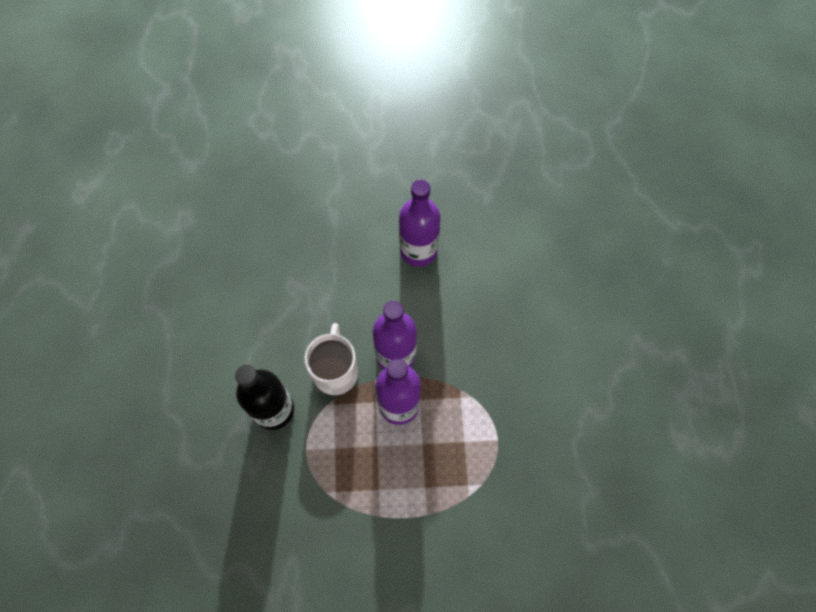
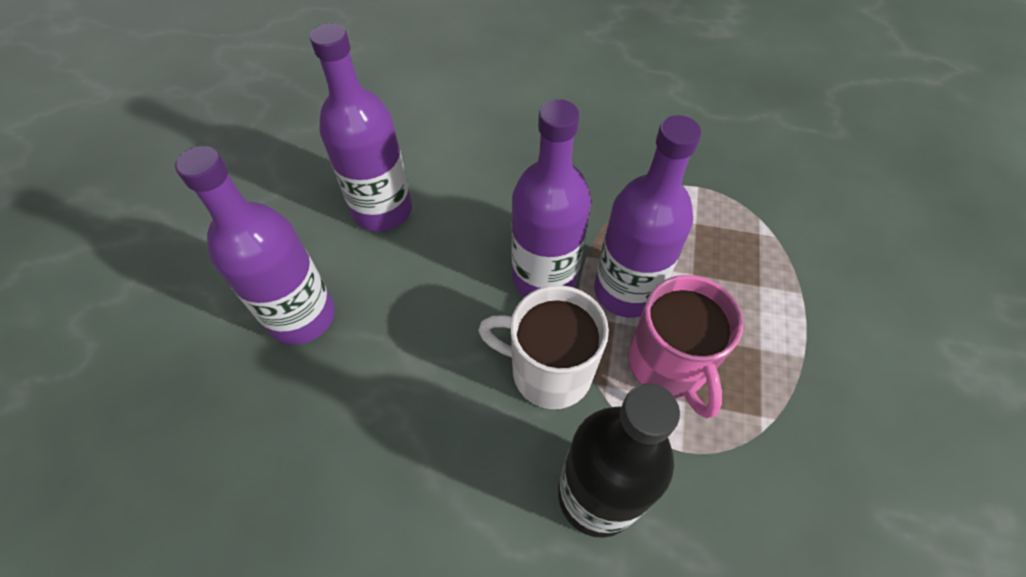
camera: 75 degrees left, 10 degrees down
none -> purple bottle [175,146,335,345]
none -> pink mug [629,275,744,418]

